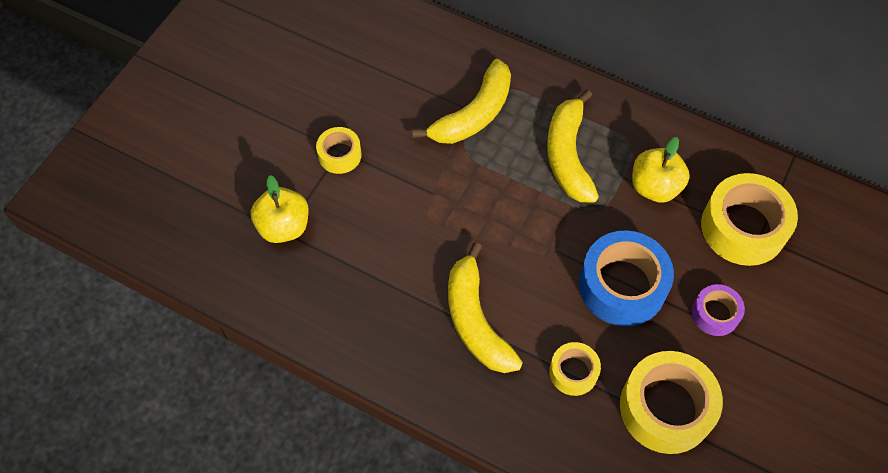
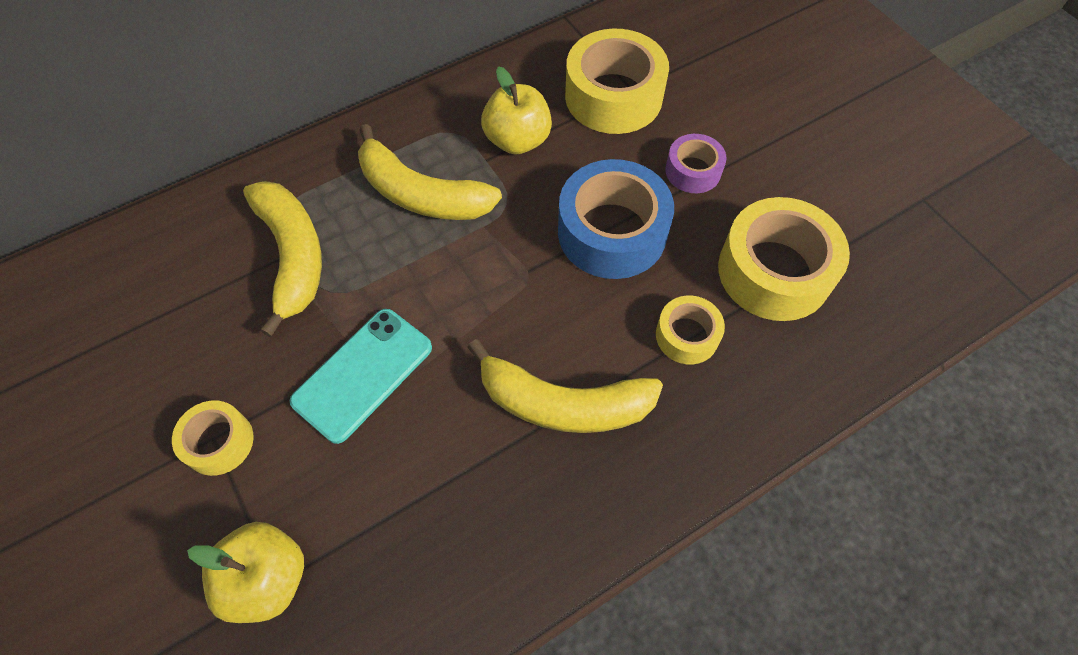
camera: 60 degrees left, 0 degrees up
none -> turquoise phone [290,309,432,444]

